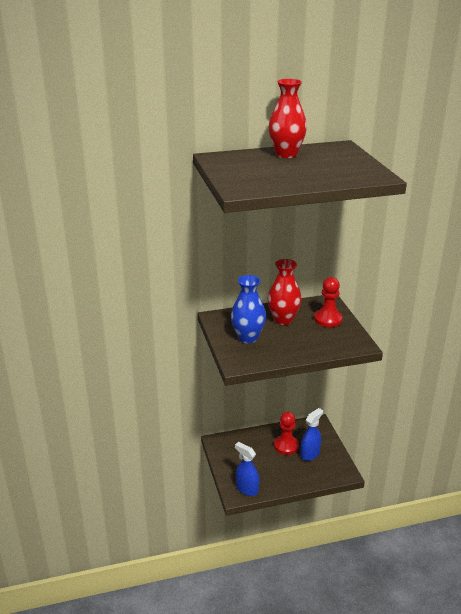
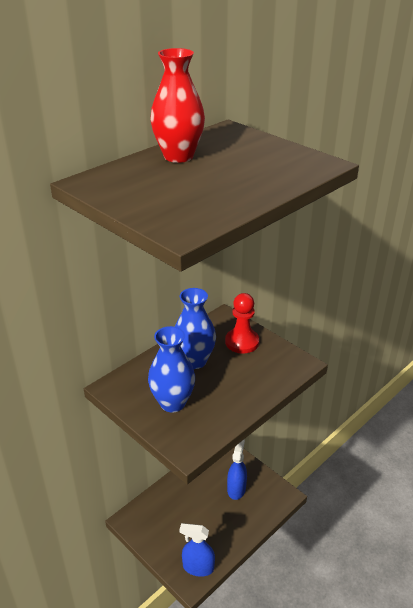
camera: 30 degrees left, 5 degrees up
red vase [268,259,302,325] -> blue vase [175,288,216,369]
red pawn [274,412,299,455] -> none

